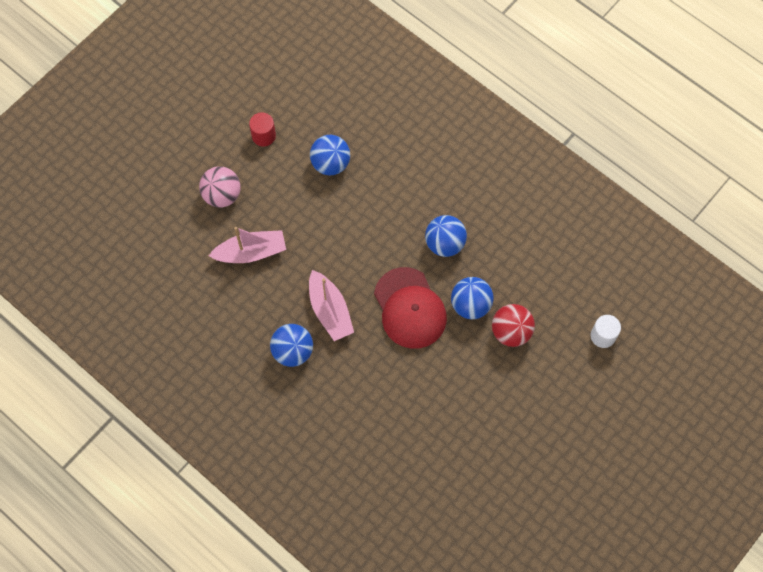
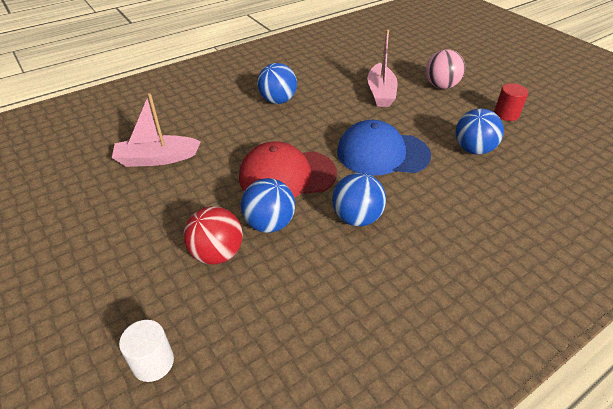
camera: 105 degrees right, 25 degrees down
pink boat [309,270,354,341] -> pink boat moved to [112,93,201,167]
none -> blue cap [337,120,431,176]

